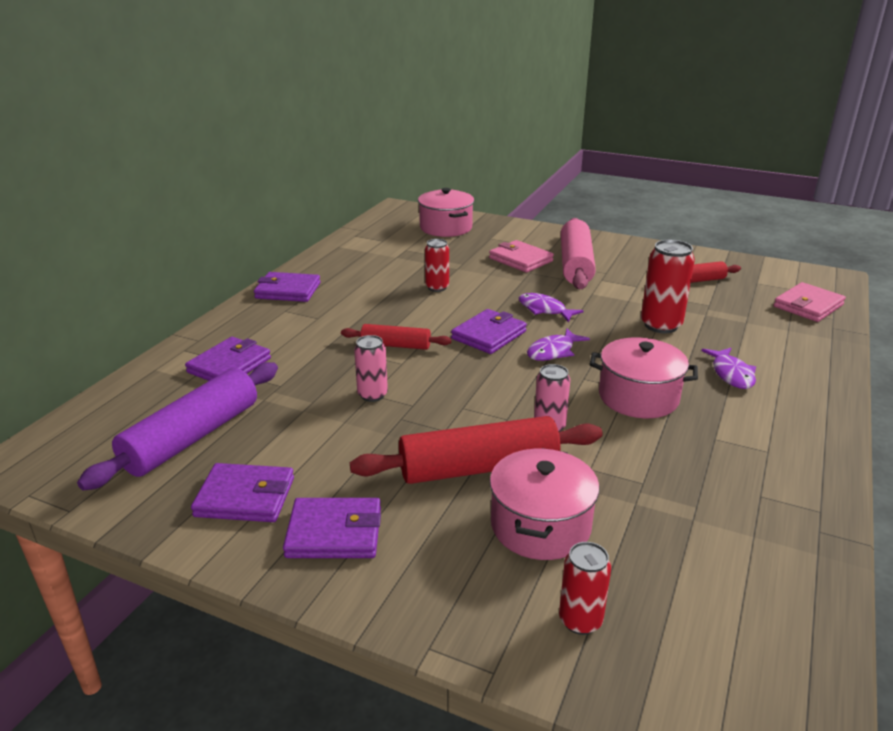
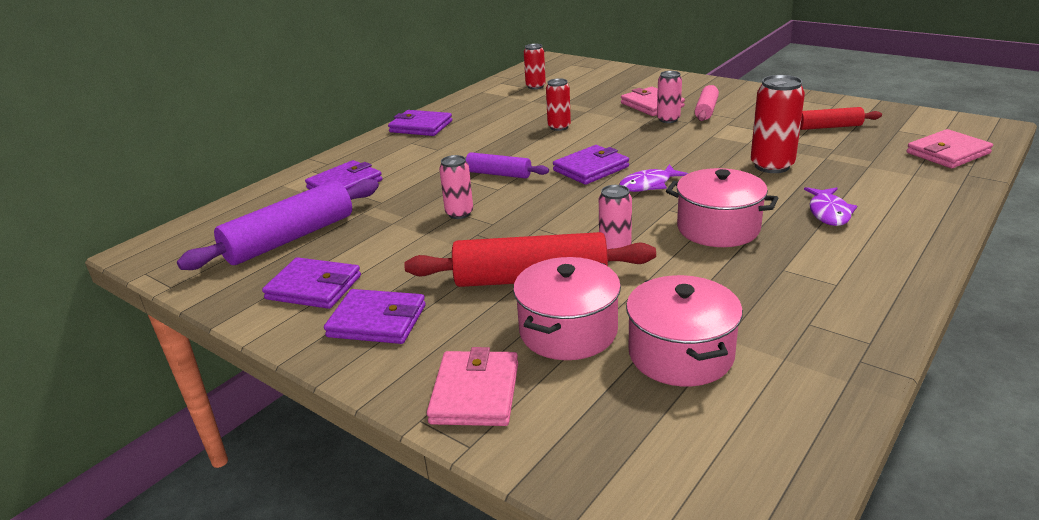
camera: 15 degrees right, 0 degrees up
red rolling pin [341,324,452,350] -> purple rolling pin [466,152,549,179]
pink pot [418,188,474,237] -> pink pot moved to [626,275,743,386]
purple fish [519,293,584,322] -> none
red can [559,542,611,635] -> red can moved to [524,44,546,89]
pink rolling pin [561,218,596,289] -> pink rolling pin [695,85,719,121], size x0.56
none -> pink wallet [427,347,518,426]
none -> pink can [657,71,682,123]

